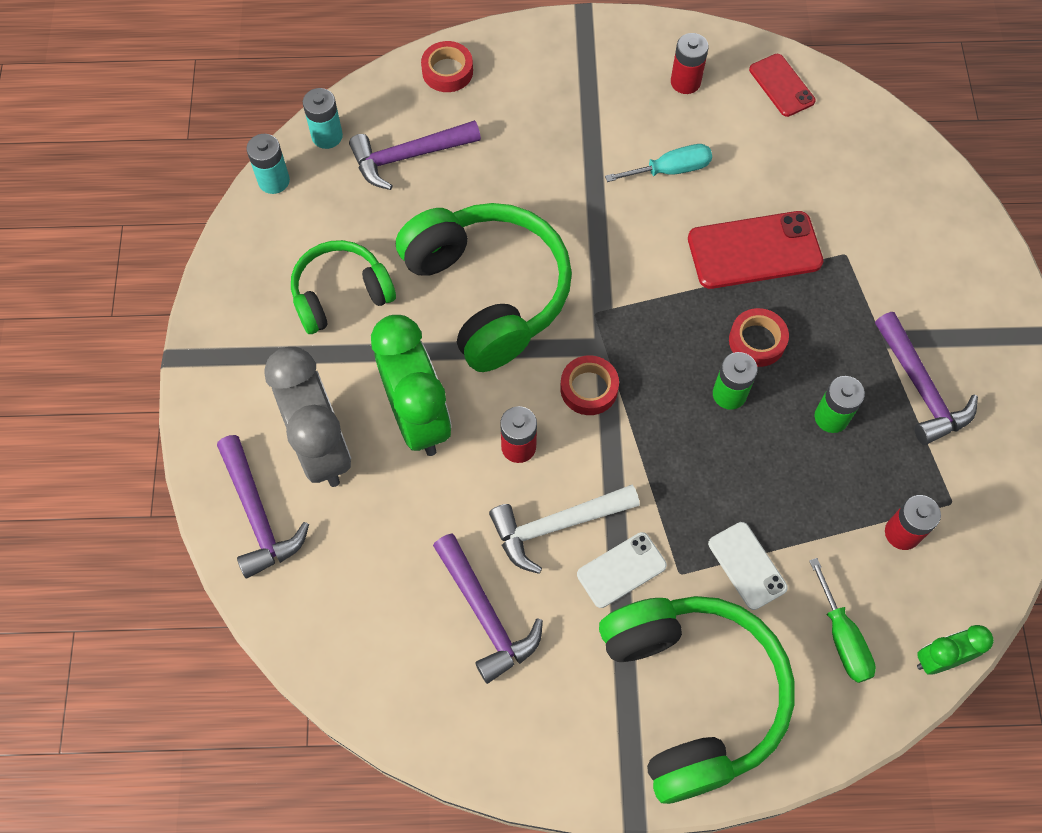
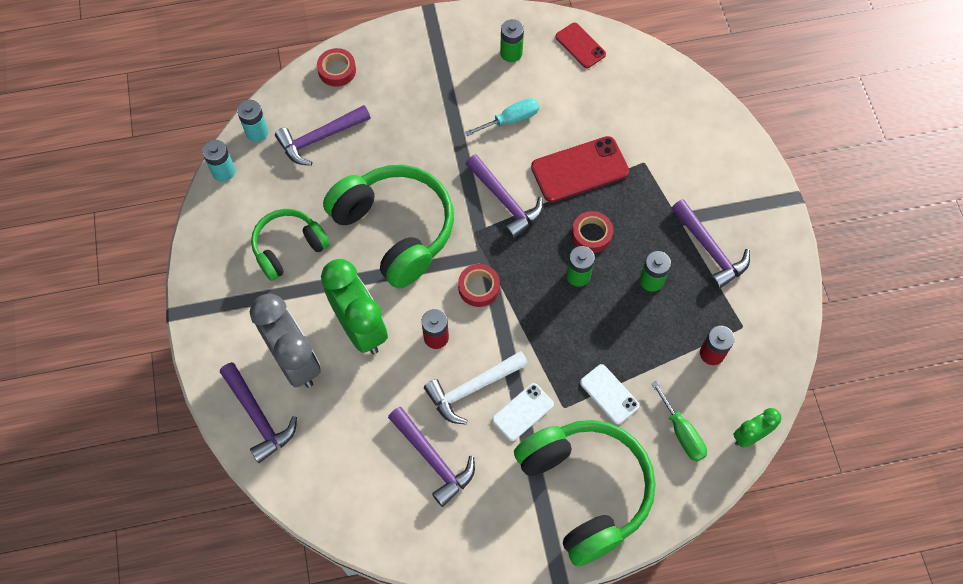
camera: 10 degrees left, 0 degrees up
red battery [671,33,709,94] -> green battery [500,19,524,62]
none -> purple hammer [466,154,543,239]

